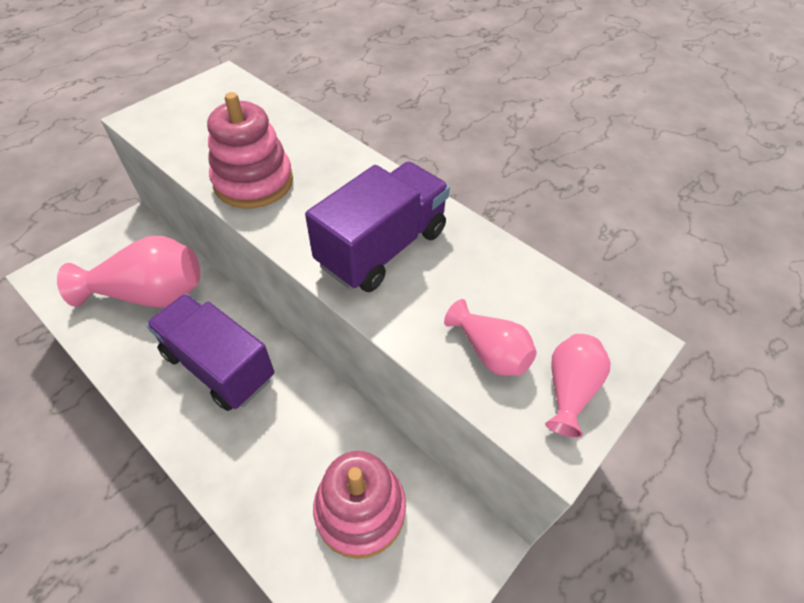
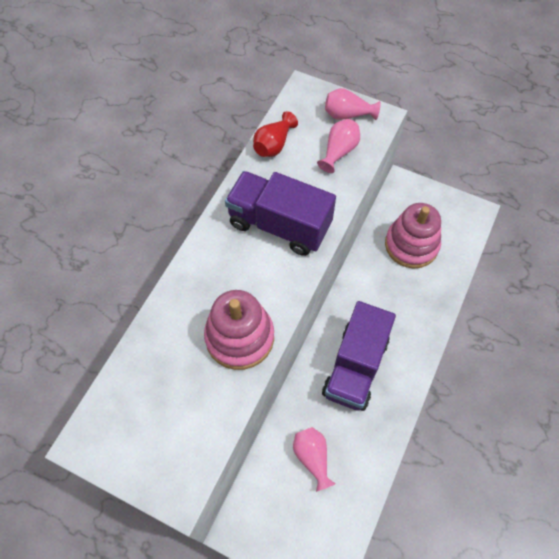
camera: 105 degrees left, 10 degrees up
pink vase [57,236,200,308] -> pink vase [293,427,336,492], size x0.54
none -> red vase [253,111,298,157]

